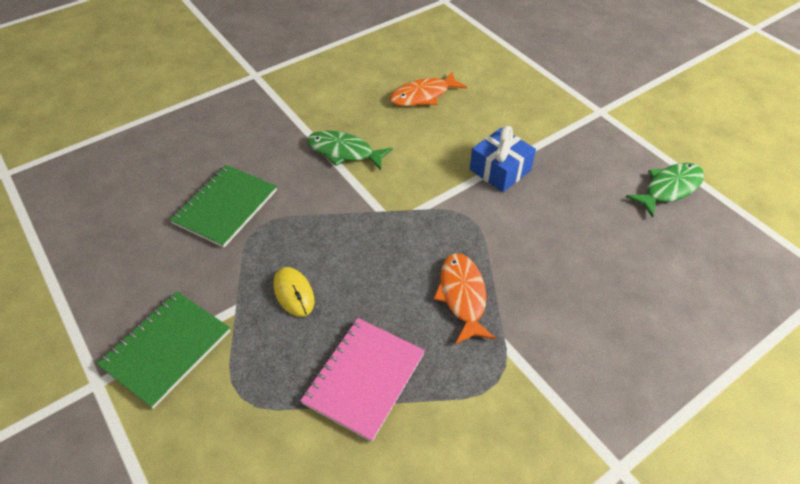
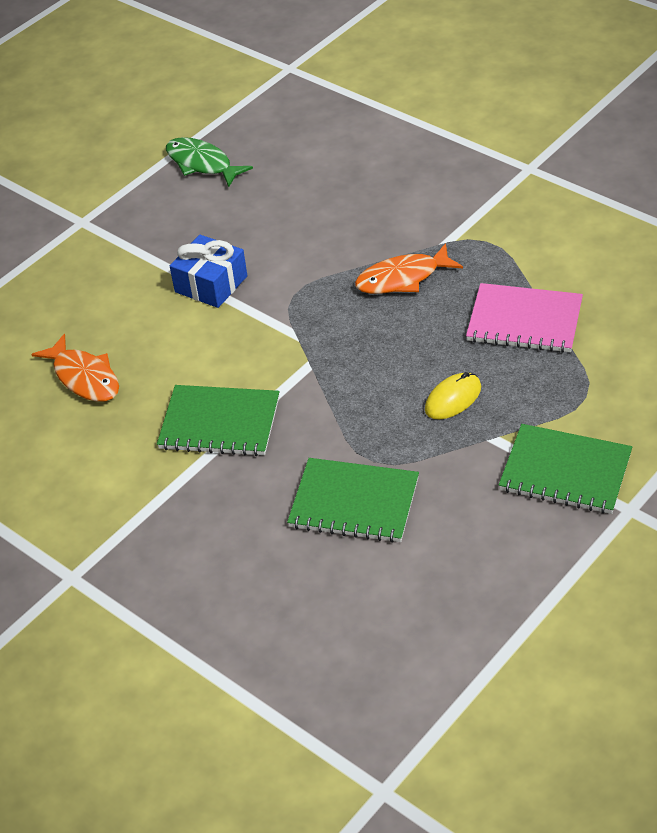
camera: 100 degrees left, 5 degrees down
green fish [307,131,393,170] -> green notebook [157,385,280,456]

